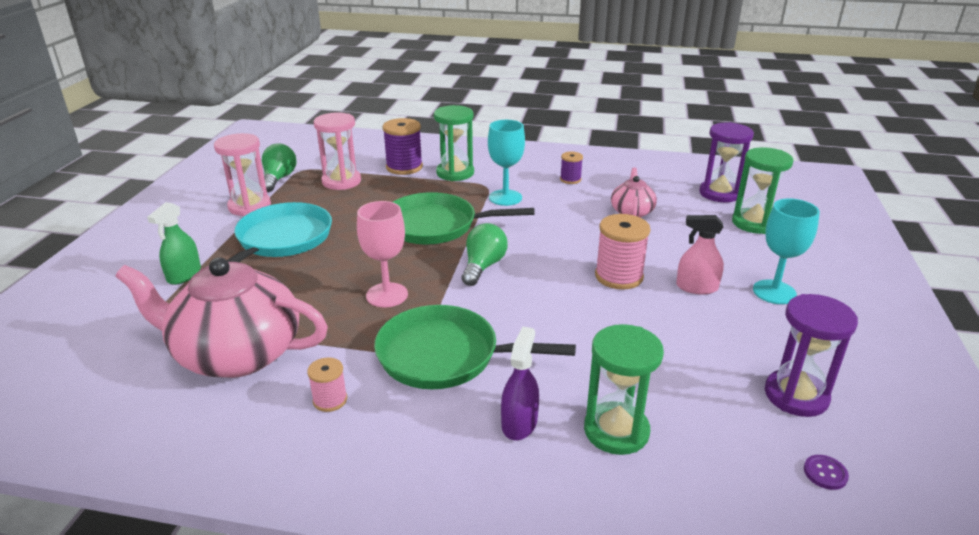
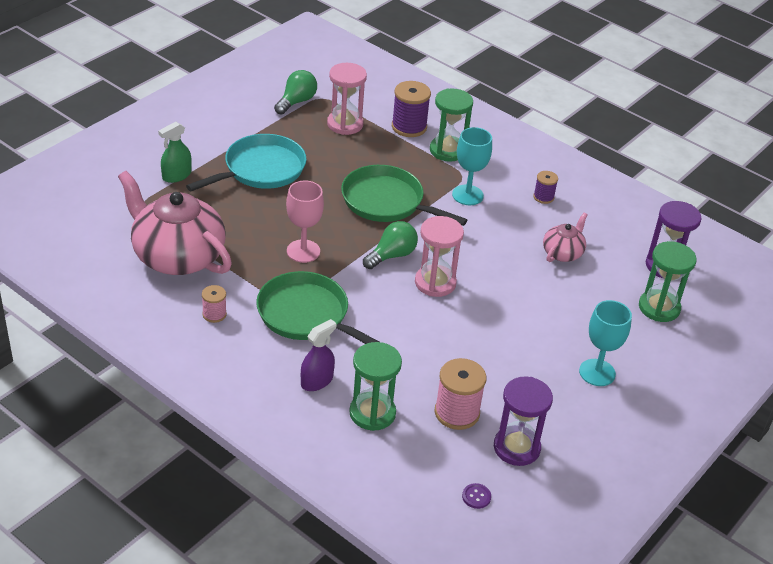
camera: 25 degrees right, 10 degrees up
pink hourglass [214,133,271,216] -> pink hourglass moved to [415,216,464,297]
pink spool [595,214,650,290] -> pink spool moved to [435,358,486,430]
pink spray bottle [676,215,724,295] -> none

